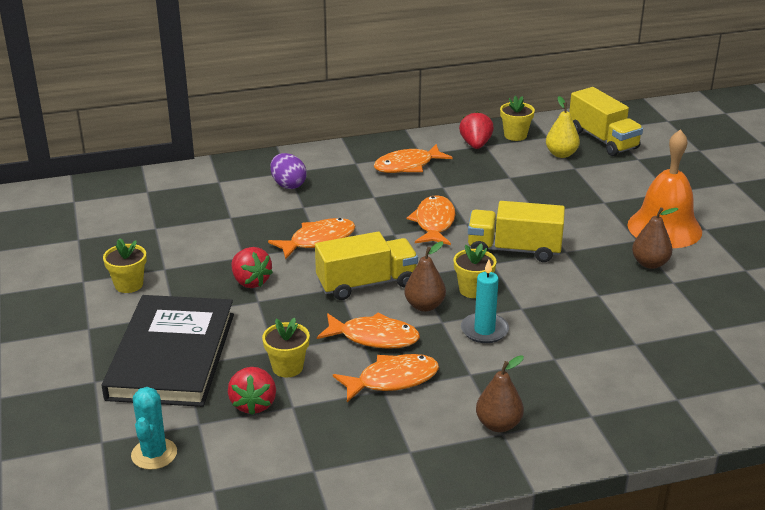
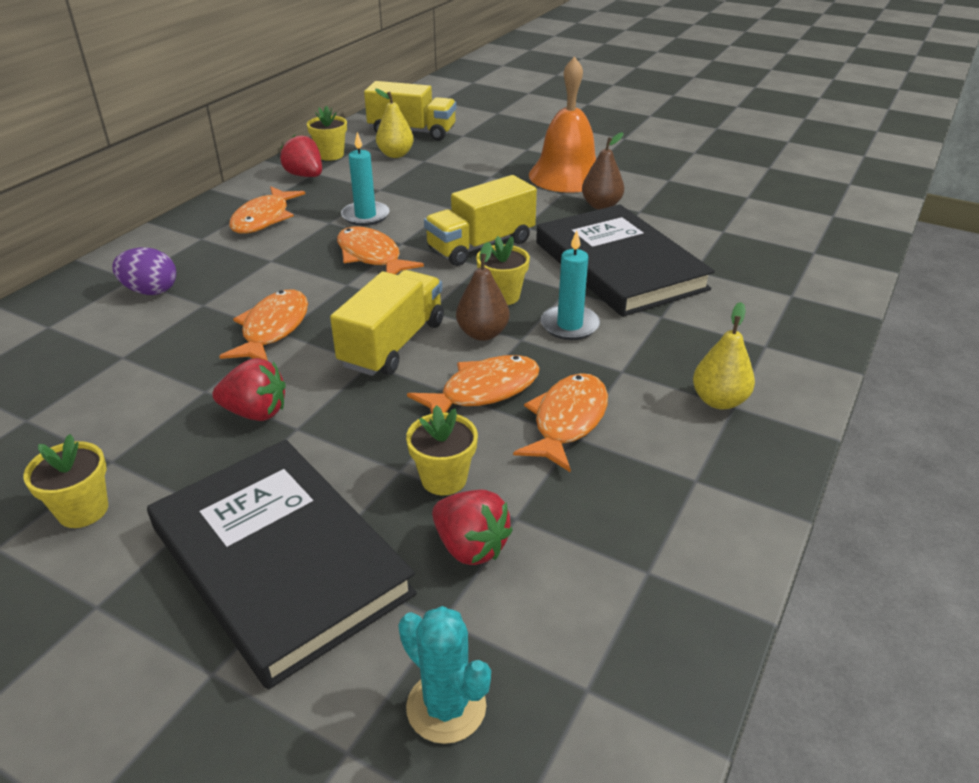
camera: 45 degrees left, 5 degrees up
brown pear [476,355,524,432] -> yellow pear [693,302,755,409]
none -> turquoise candle [341,132,389,226]
none -> black book [536,204,715,317]

